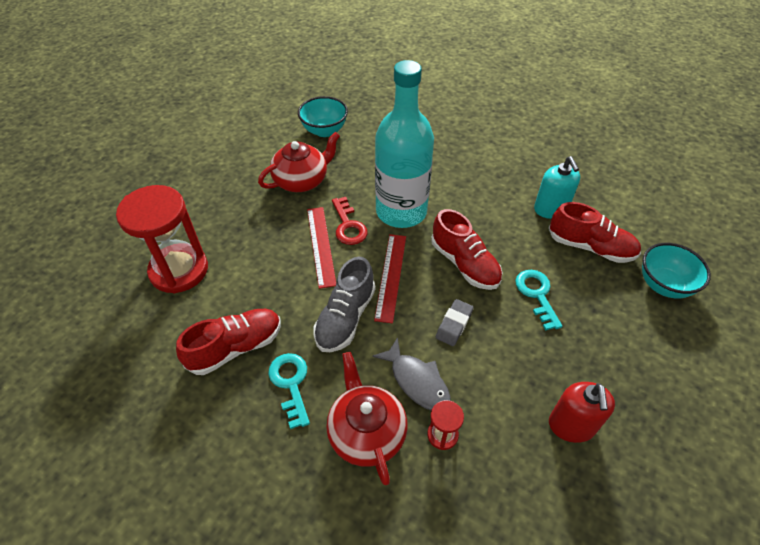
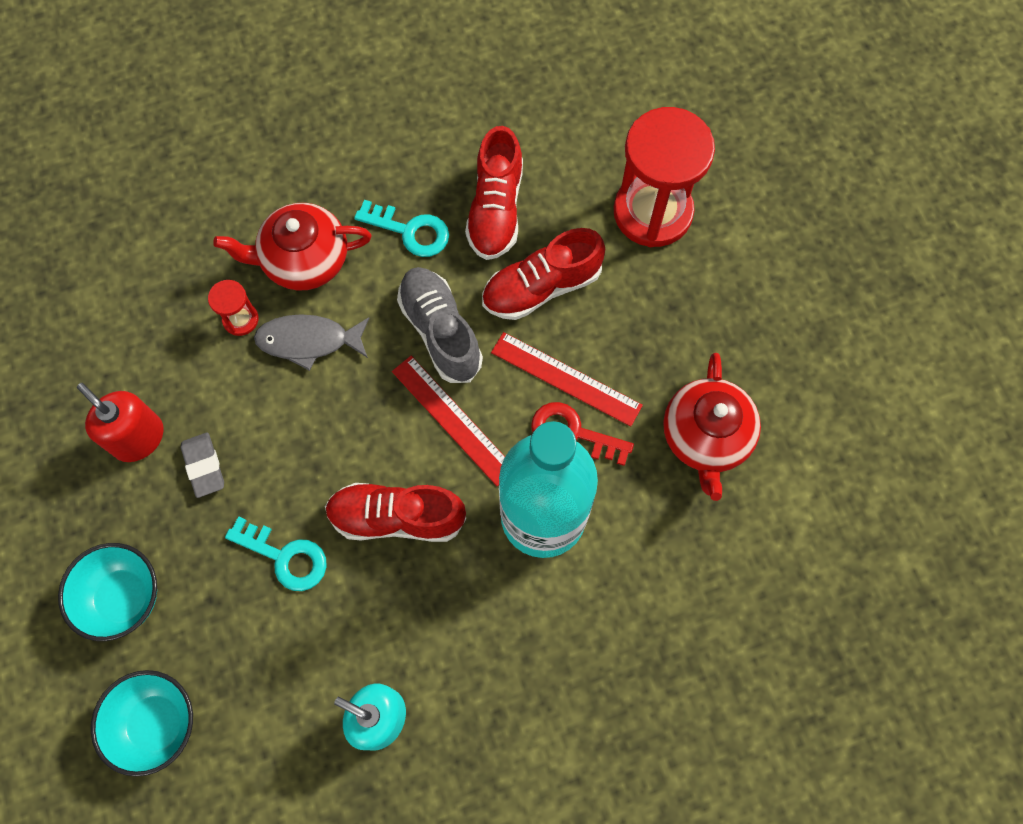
camera: 130 degrees right, 20 degrees up
turquoise bowl [298,96,348,137] -> turquoise bowl moved to [58,543,157,641]
red teapot [326,352,407,485] -> red teapot turned 150 degrees clockwise [213,203,372,291]
grey eraser [436,299,473,346] -> grey eraser moved to [181,433,224,498]
red shoe [549,202,641,263] -> red shoe moved to [482,228,605,320]

